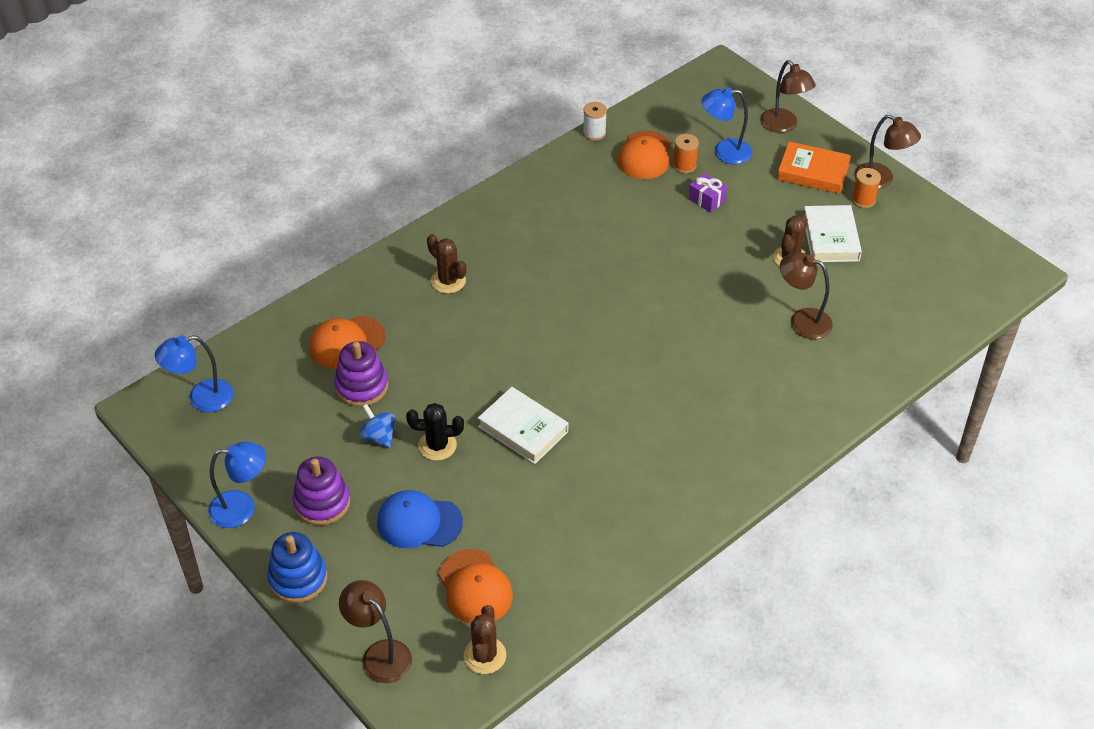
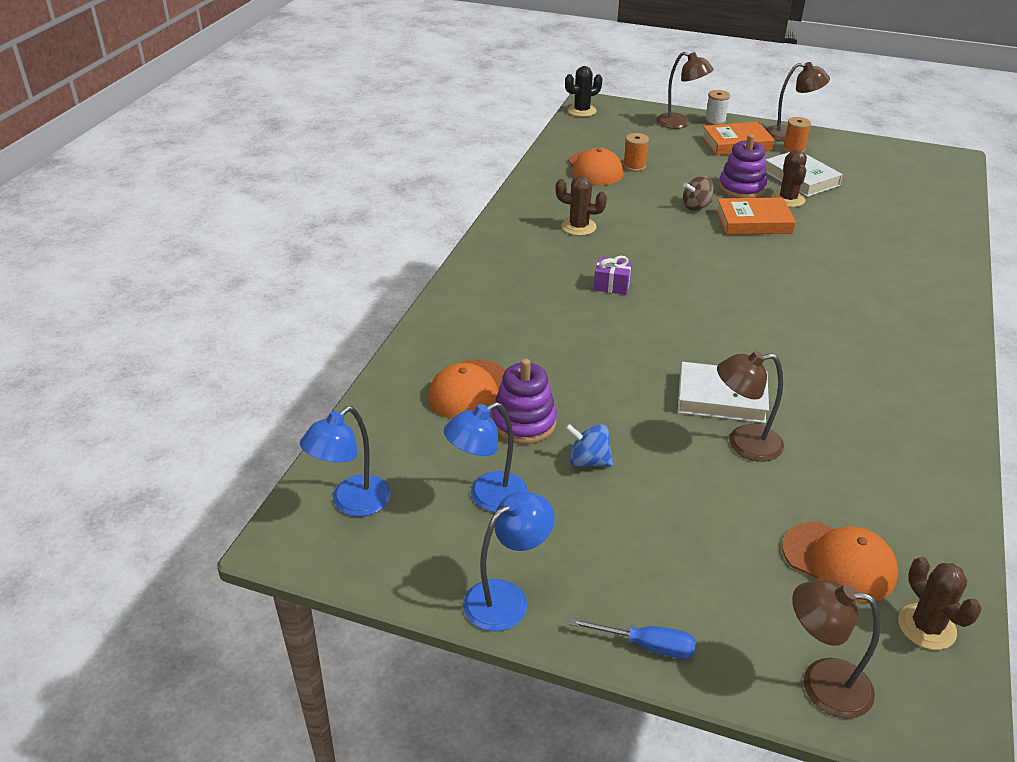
camera: 30 degrees left, 10 degrees down
blue stacking toy [267,532,327,603] -> blue screwdriver [569,618,696,659]
purple stacking toy [292,457,350,525] -> purple stacking toy moved to [718,134,767,198]
blue cap [377,490,463,548] -> none
black cactus [406,403,464,461] -> black cactus moved to [565,66,602,117]
brown cactus [427,234,467,294] -> brown cactus moved to [556,176,607,236]
white spool [583,102,607,141] -> white spool moved to [705,90,730,125]
purple gift [688,173,727,213] -> purple gift moved to [594,256,632,295]
blue lamp [701,87,752,164] -> blue lamp moved to [444,402,528,512]
brown lamp [780,253,833,339] -> brown lamp moved to [717,351,784,462]
none -> brown spinning top [683,176,714,210]
none -> orange book [716,198,796,235]

